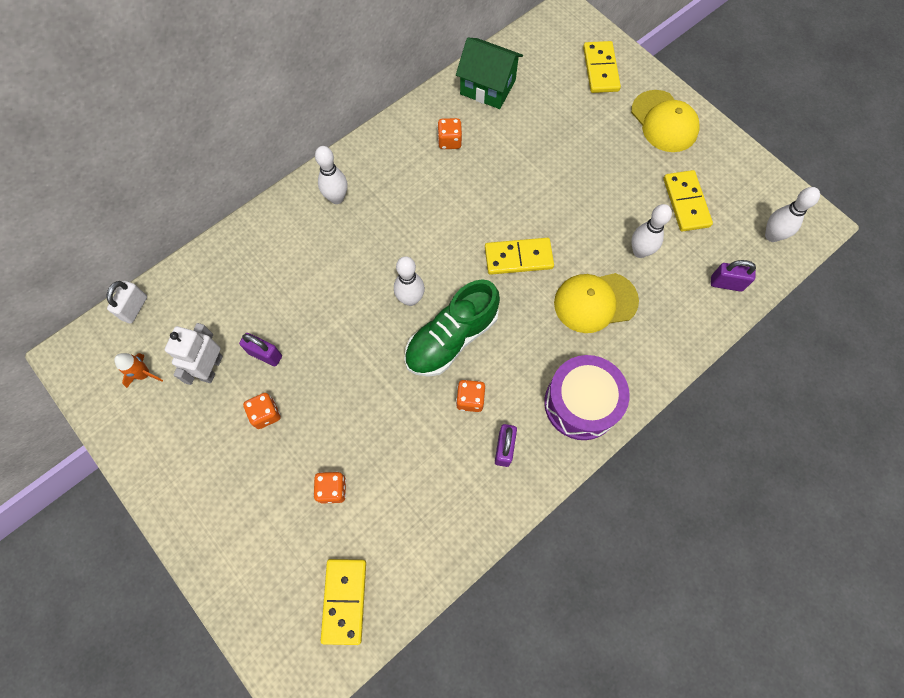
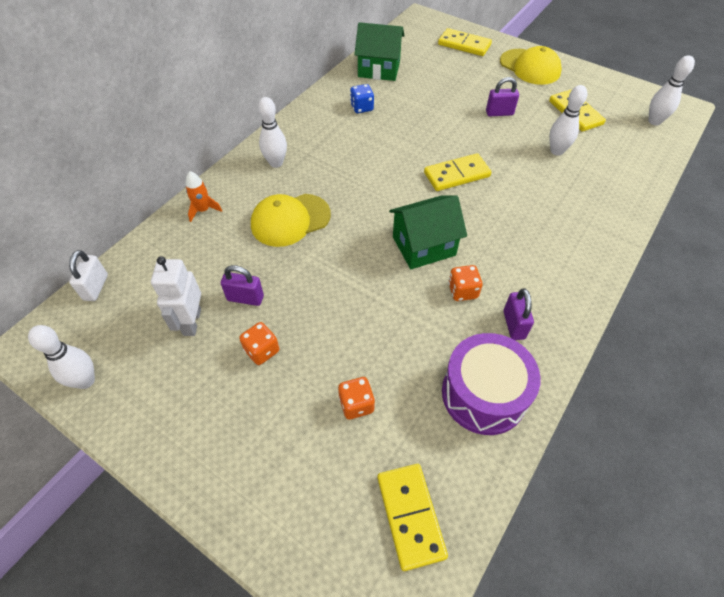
camera: 15 degrees left, 15 degrees down
orange rocket [114,353,163,388] -> orange rocket moved to [185,171,222,222]
white bowling pin [394,256,425,306] -> white bowling pin moved to [28,325,95,389]
green shoe [404,280,500,377] -> green house [389,195,467,269]
orange dice [437,118,462,149] -> blue dice [350,84,374,113]
purple drum [544,355,629,440] -> purple drum moved to [442,333,541,435]
yellow cap [554,273,639,333] -> yellow cap moved to [251,194,331,247]
yellow domino [583,41,621,93] -> yellow domino turned 45 degrees counterclockwise [438,28,492,56]
purple padlock [711,260,756,292] -> purple padlock moved to [486,77,519,116]

